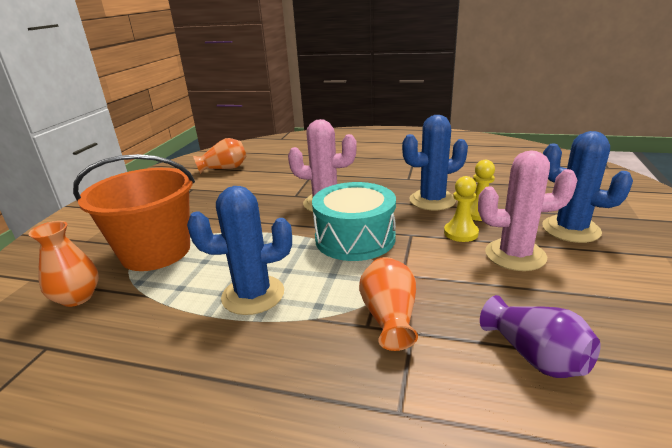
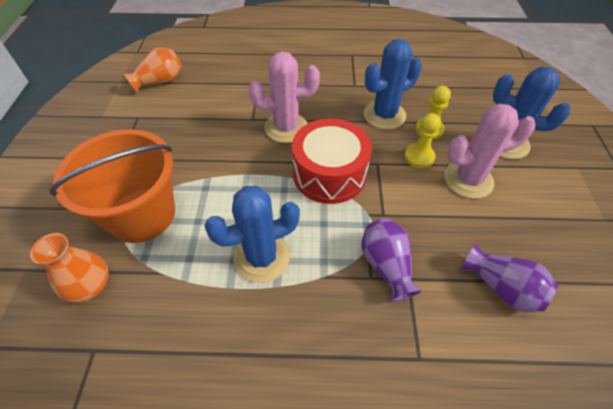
camera: 15 degrees left, 25 degrees up
turquoise drum [312,182,396,261] -> red drum [292,119,372,204]
orange vase [359,257,418,351] -> purple vase [361,218,421,302]

